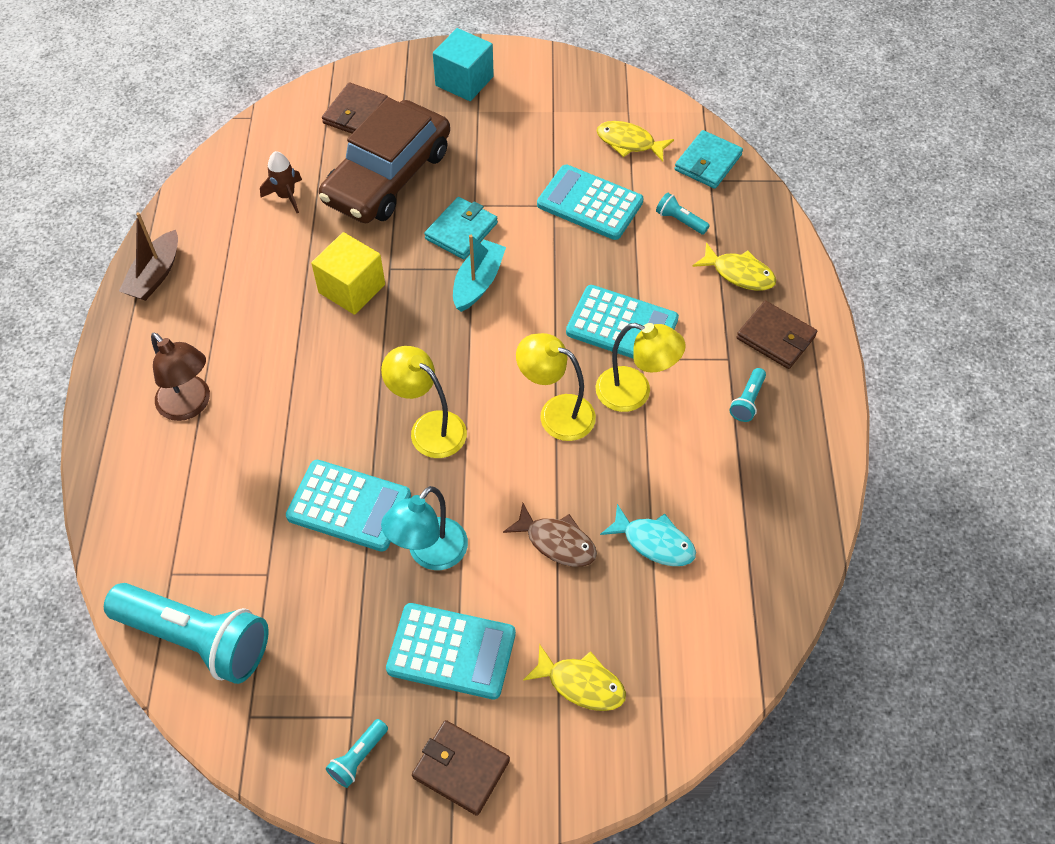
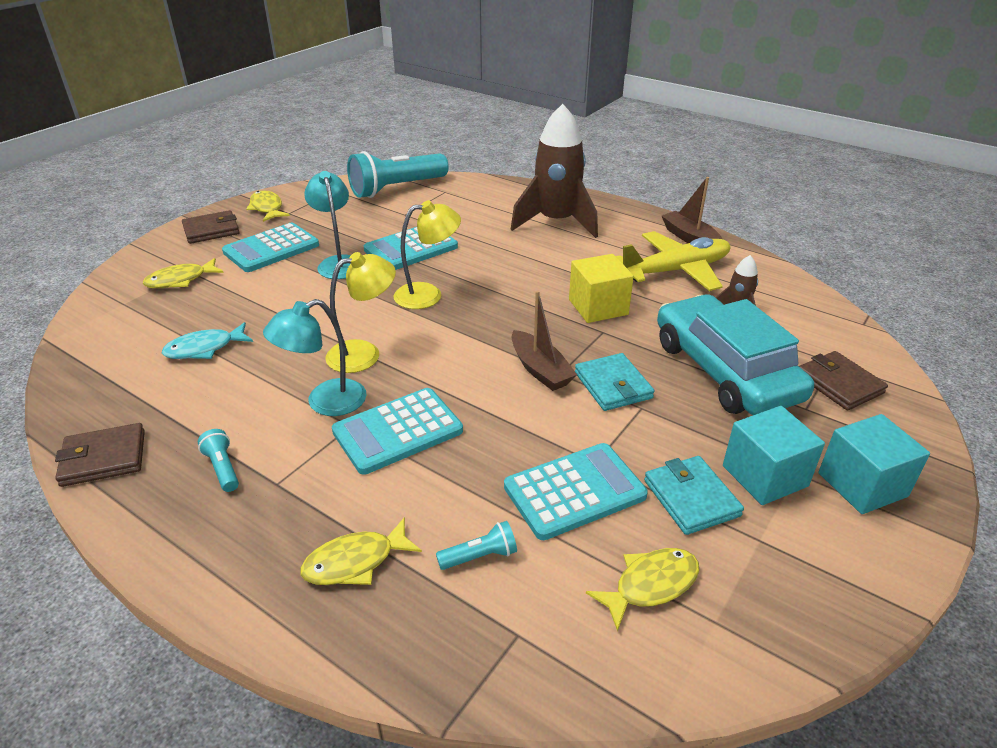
camera: 125 degrees right, 20 degrees down
brown lamp [151,333,210,421] -> brown rocket [511,104,598,238]
brown car [319,97,450,223] -> turquoise car [657,294,814,415]
turquoise flashlight [326,719,388,788] -> yellow fish [246,190,290,222]
turquoise boat [453,235,506,312] -> brown boat [512,290,577,391]
brown fish [503,503,597,567] -> none
yellow lamp [596,323,686,412] -> turquoise lamp [263,299,366,416]
turquoise wallet [674,130,743,189] -> turquoise wallet moved to [644,456,744,535]
brown wallet [737,301,817,369] -> brown wallet moved to [55,423,145,487]
none -> yellow plane [616,231,730,291]
none -> turquoise cube [723,406,825,505]

